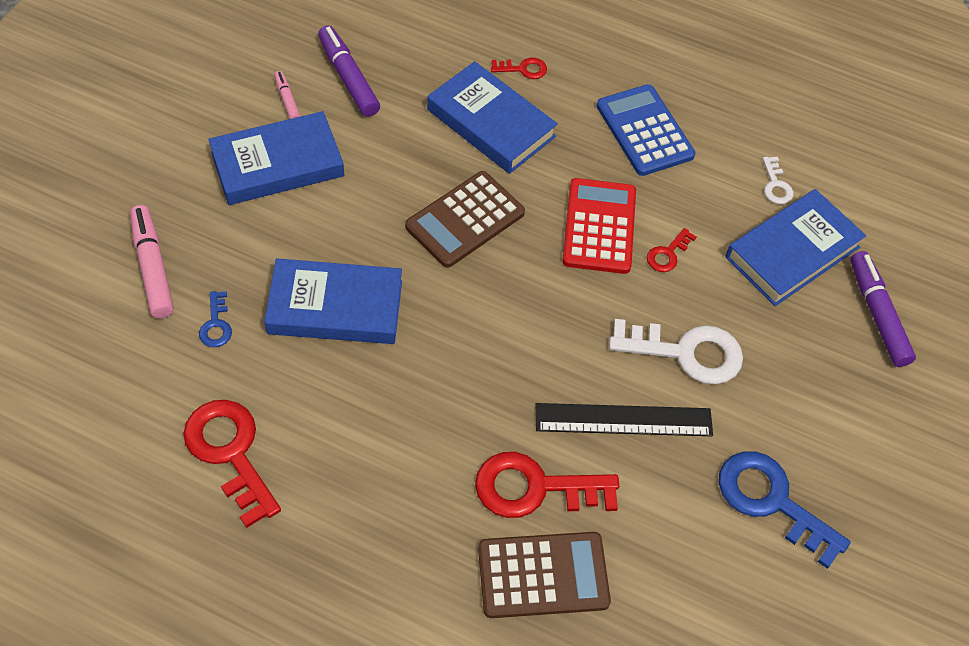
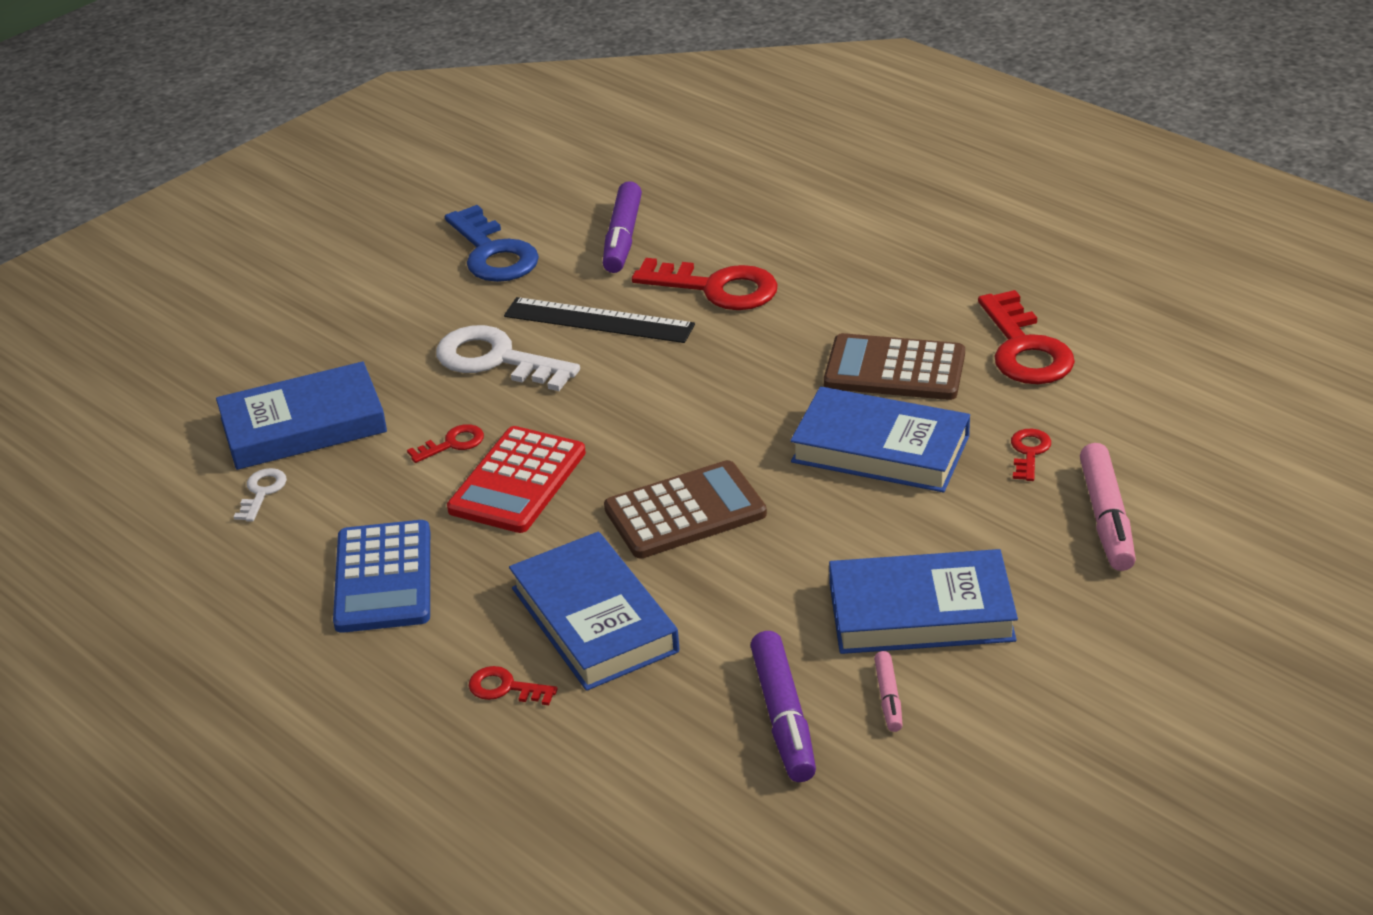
camera: 155 degrees left, 20 degrees down
blue key [199,291,232,347] -> red key [1011,429,1051,481]
brown calculator [478,532,611,618] -> brown calculator moved to [824,333,965,400]
purple marker [850,251,916,367] -> purple marker moved to [603,181,642,273]

